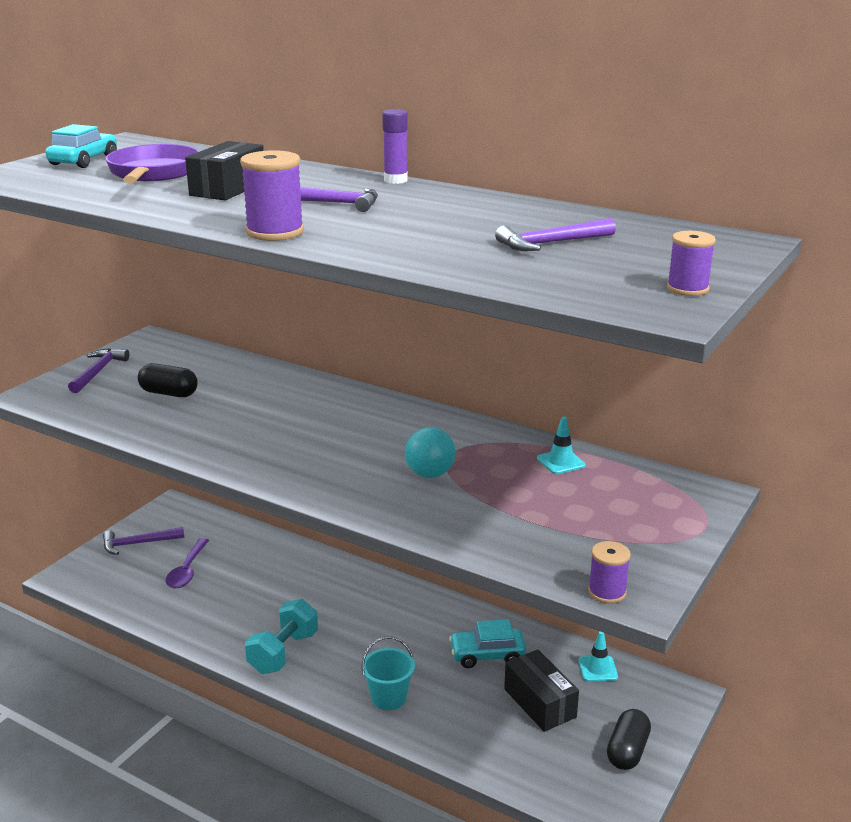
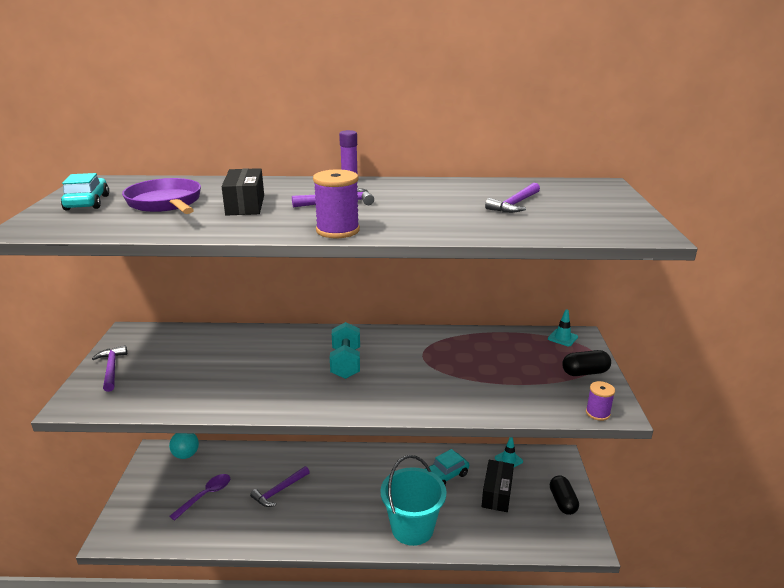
camera: 30 degrees left, 0 degrees up
purple hammer [103,527,184,555] -> purple hammer moved to [250,466,310,507]
black capsule [138,363,198,397] -> black capsule moved to [562,350,611,376]
purple spoon [166,538,209,588] -> purple spoon turned 120 degrees counterclockwise [170,474,230,521]
turquoise dumbbell [245,599,318,674] -> turquoise dumbbell moved to [330,322,360,379]
turquoise bucket [362,636,415,710] -> turquoise bucket [380,455,446,546], size x1.77
turquoise ball [405,427,456,478] -> turquoise ball moved to [169,433,199,459]
black box [504,650,579,732] -> black box turned 75 degrees clockwise [482,460,514,512]
turquoise traffic cone [537,416,586,474] -> turquoise traffic cone moved to [548,309,578,346]
purple spool [667,231,716,296] -> none

